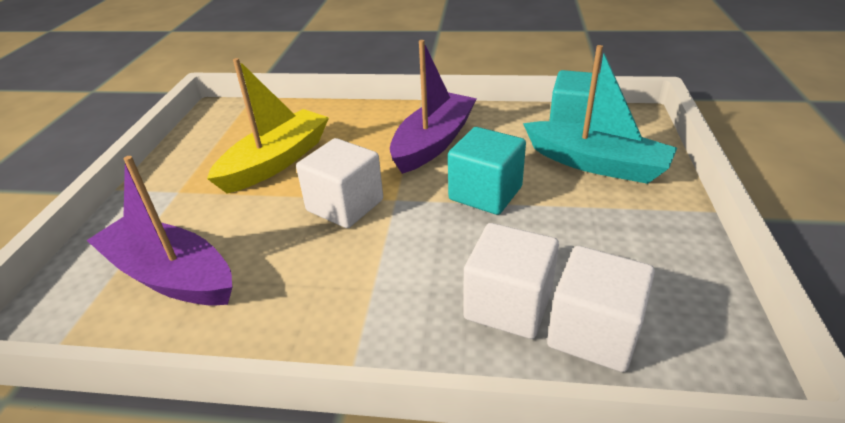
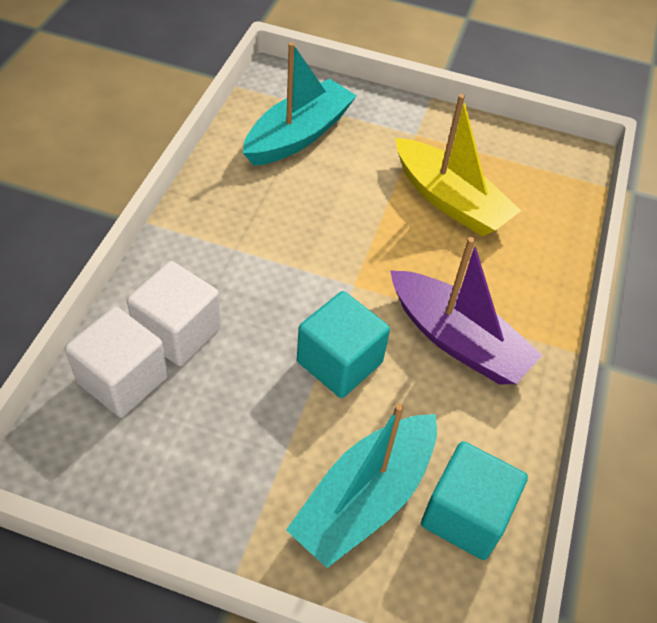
camera: 95 degrees right, 15 degrees up
purple boat [86,156,232,306] -> turquoise boat [243,42,357,166]
white cube [296,138,383,228] -> none

